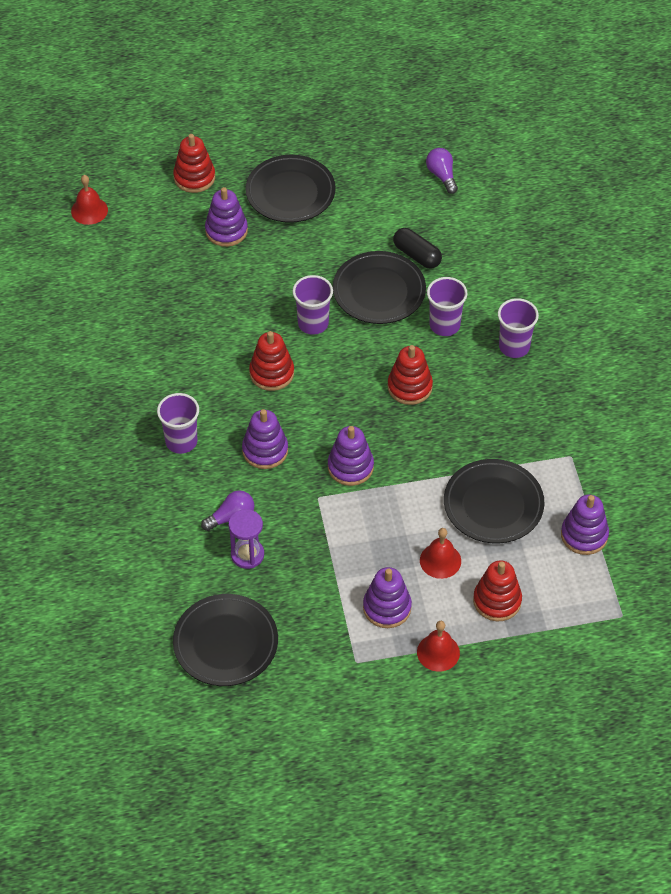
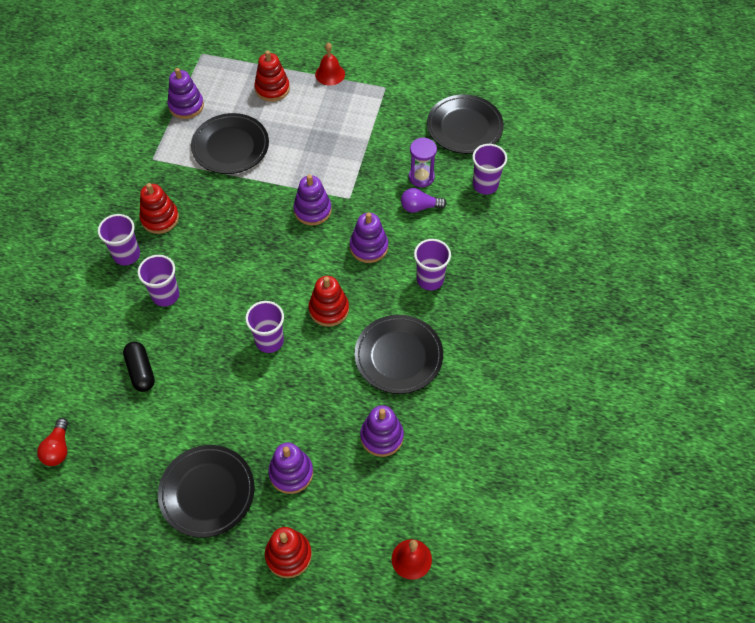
camera: 155 degrees left, 5 degrees up
black plate [333,251,426,324] -> black plate moved to [354,315,443,394]
purple stacking toy [363,567,412,628] -> purple stacking toy moved to [360,405,404,457]
red stacking toy [387,345,433,405] -> red stacking toy moved to [139,183,179,234]
red bell [420,528,461,579] -> none
purple light bulb [426,148,458,194] -> red light bulb [37,418,68,466]
none -> purple cup [472,144,507,194]

